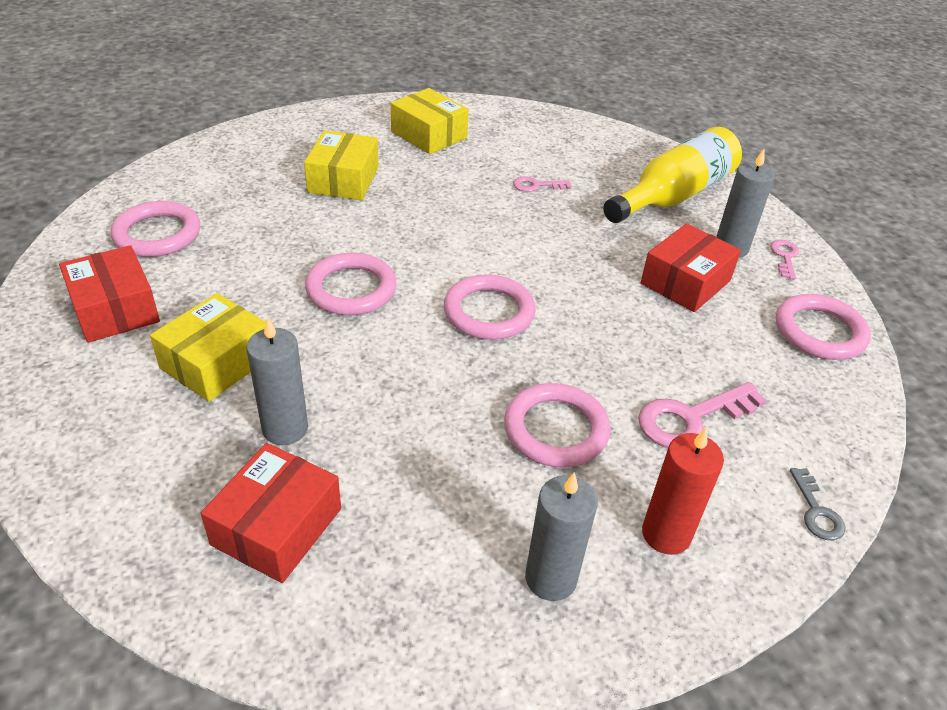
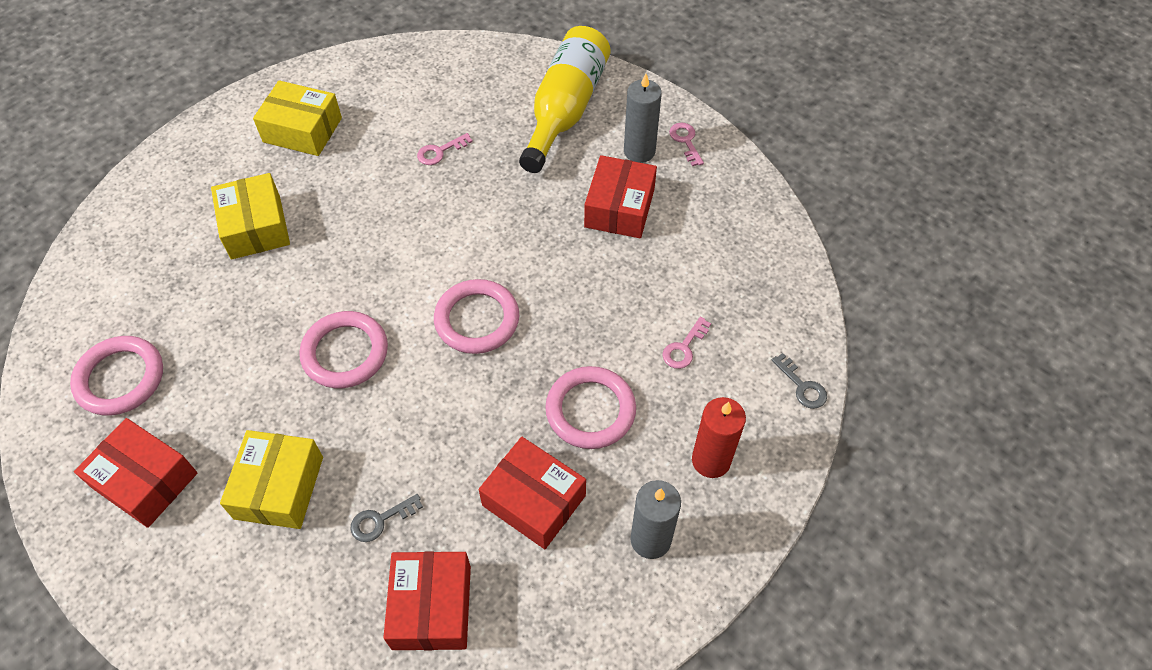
camera: 25 degrees left, 15 degrees up
grey candle [246,318,308,445] -> grey key [350,494,423,542]
pink key [638,382,767,448] -> pink key [662,316,711,369], size x0.56
pink ring [776,294,871,360] -> none
none -> red box [479,437,586,549]

